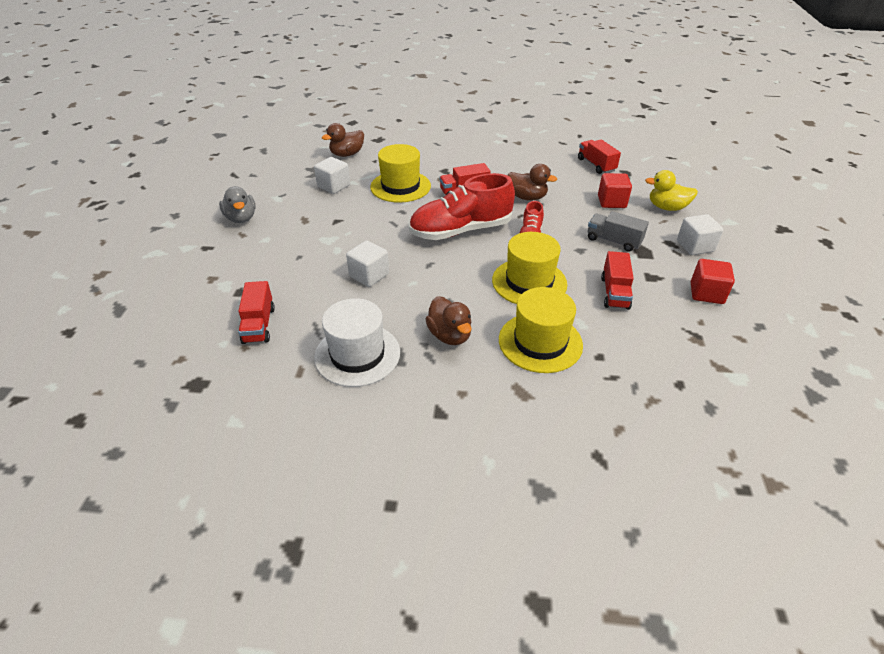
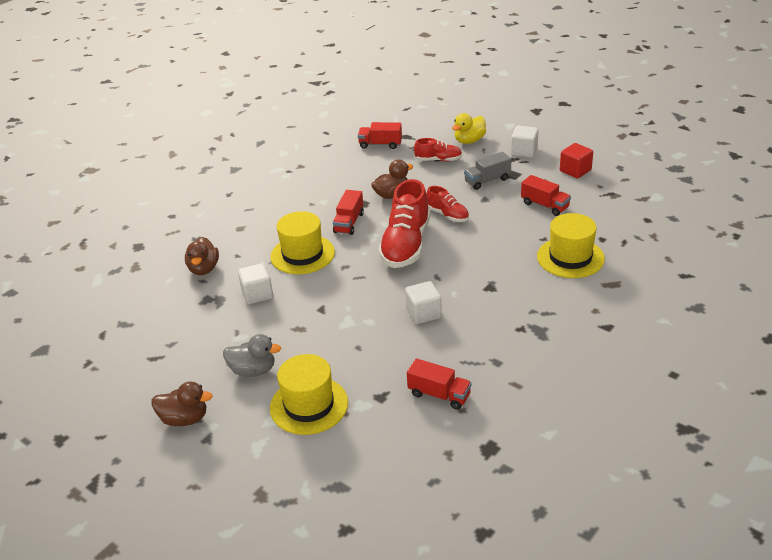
camera: 55 degrees left, 5 degrees down
white hat [314,298,400,387] -> none
brown duck [425,296,472,345] -> brown duck moved to [151,382,213,426]
yellow hat [492,232,567,304] -> yellow hat moved to [270,354,348,435]
red cube [598,173,632,208] -> red shoe [414,138,462,162]

